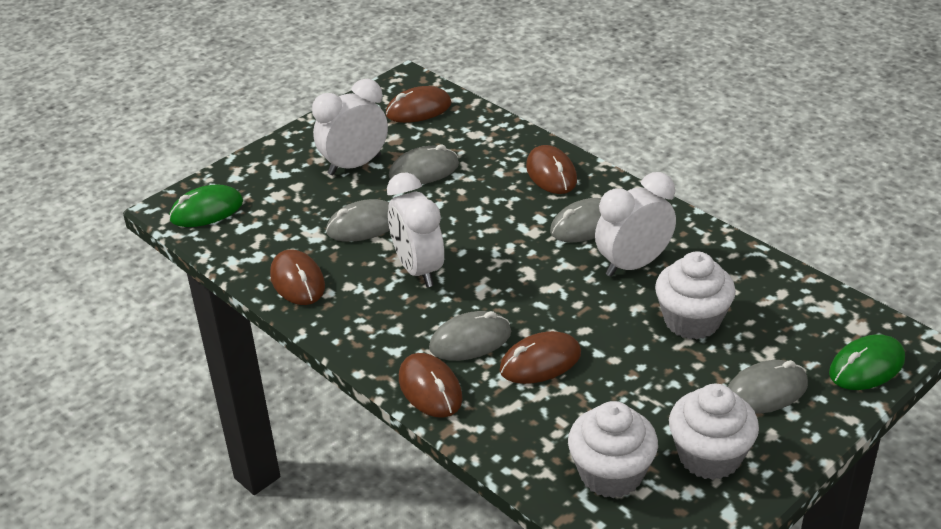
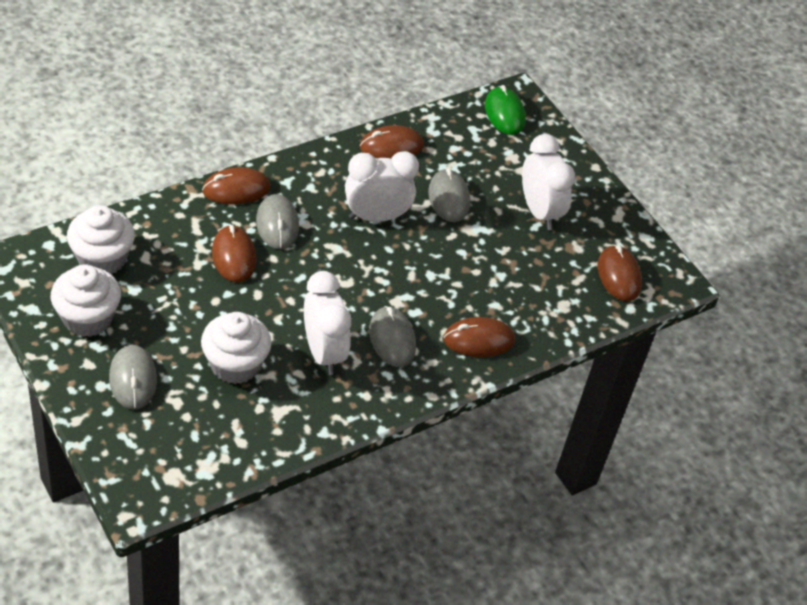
camera: 95 degrees right, 10 degrees up
grey mouse [389,144,459,184] -> none
green mouse [829,334,905,390] -> none

